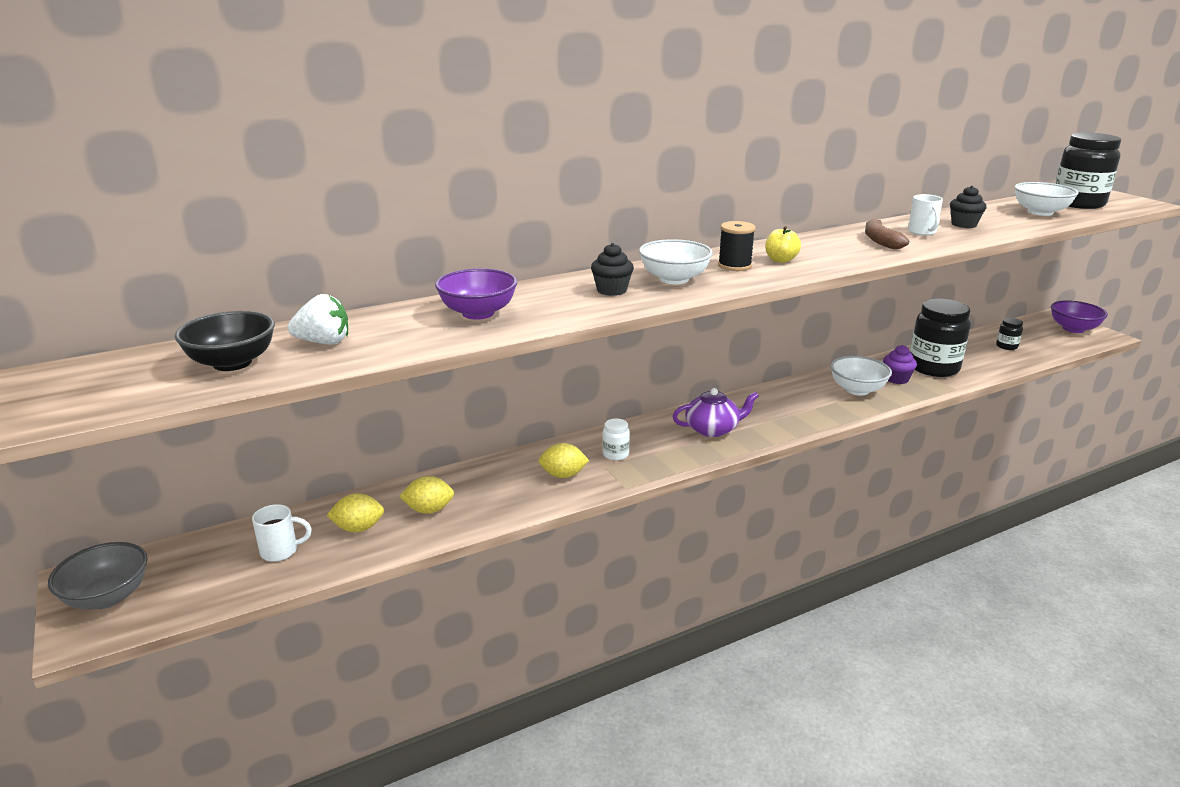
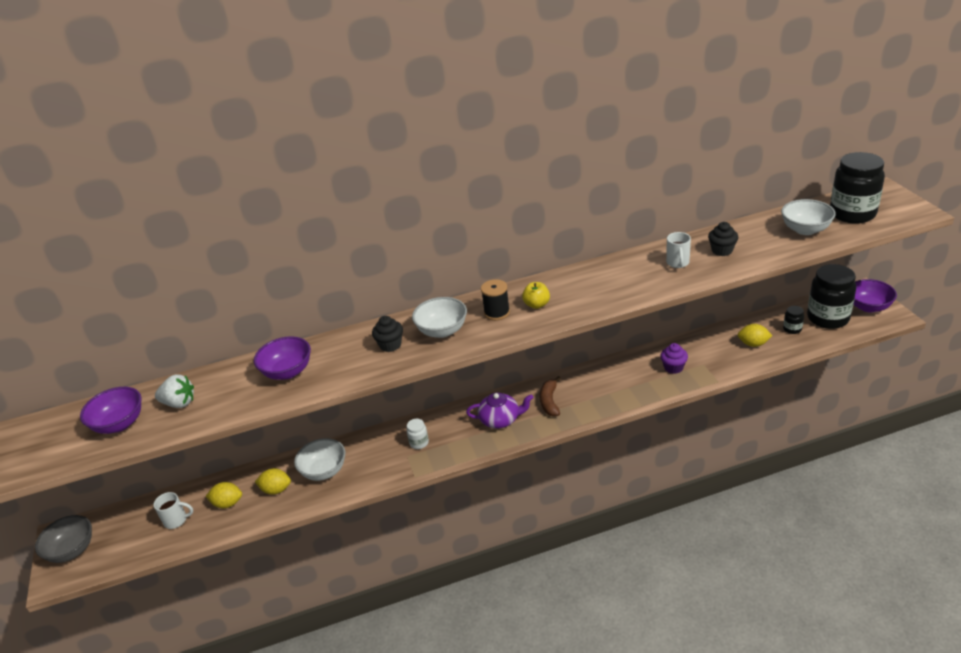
camera: 15 degrees right, 10 degrees up
black bowl [175,311,275,371] -> purple bowl [80,387,141,434]
yellow lemon [538,443,589,478] -> yellow lemon moved to [738,324,773,347]
white bowl [830,356,892,396] -> white bowl moved to [294,438,345,481]
brown banana [865,219,909,249] -> brown banana moved to [540,376,561,417]
black jar [910,299,971,377] -> black jar moved to [807,264,856,329]

